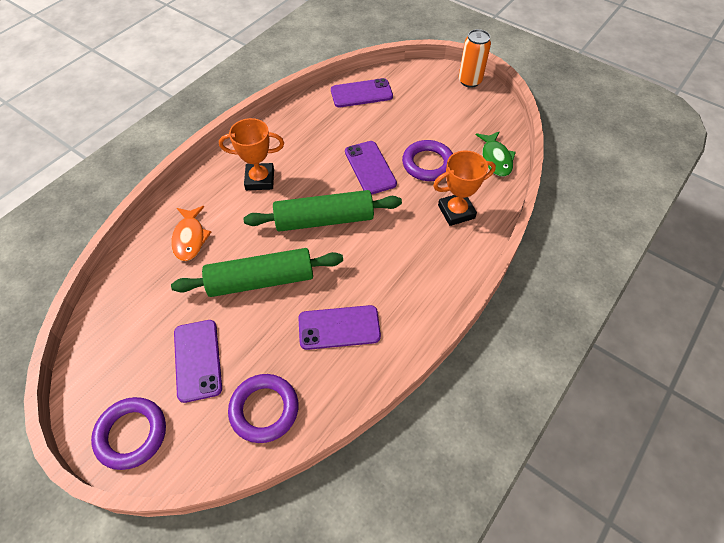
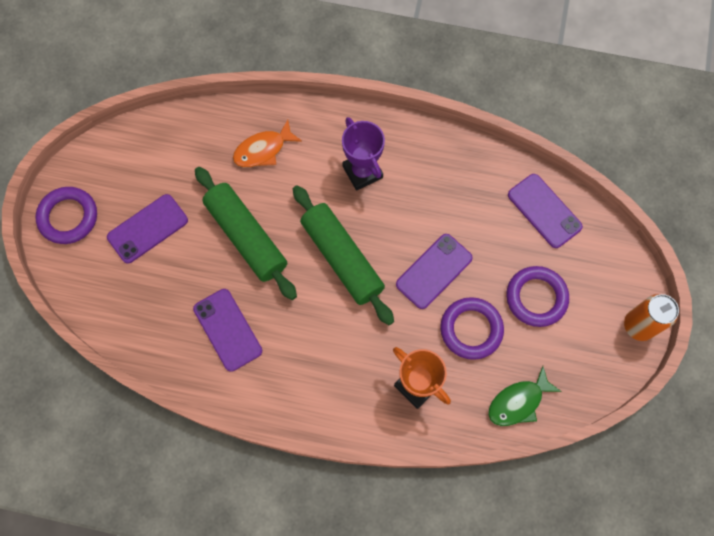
camera: 65 degrees right, 15 degrees up
orange trophy [219,118,284,190] -> purple trophy [342,117,385,191]
purple ring [228,374,299,443] -> purple ring moved to [506,266,569,327]

